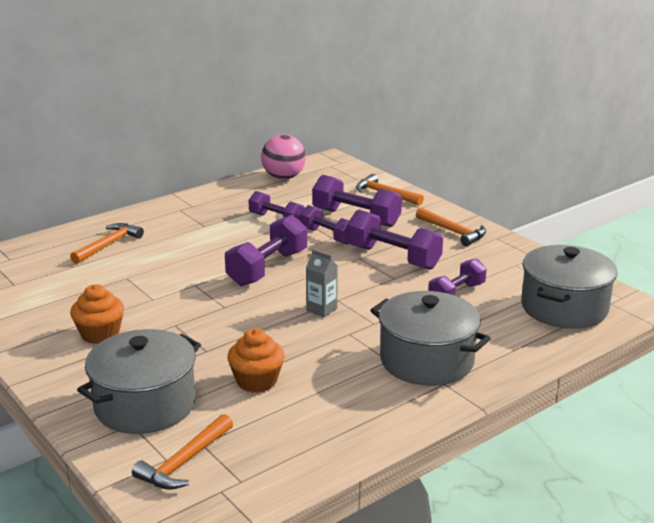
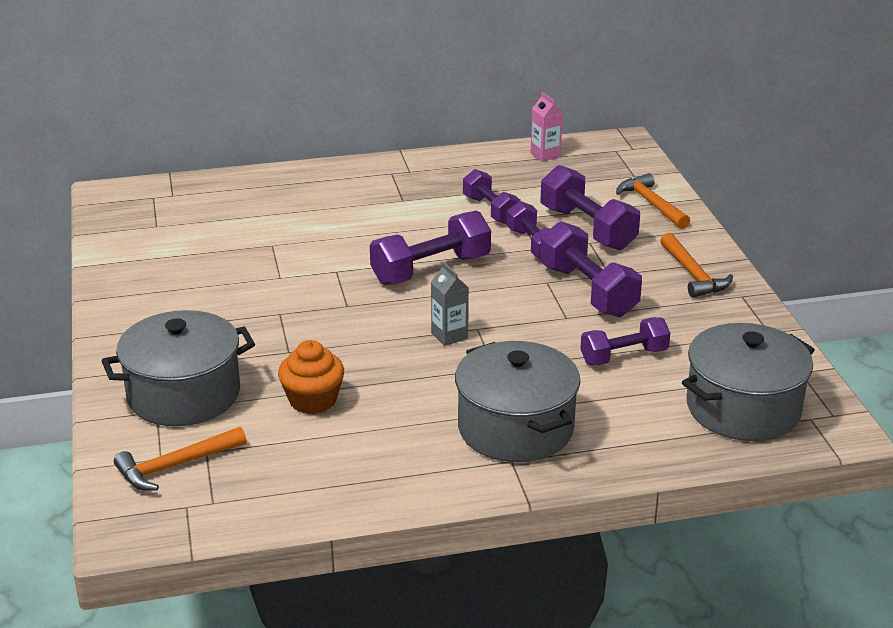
camera: 25 degrees right, 5 degrees up
orange hammer [70,223,144,264] -> none
orange cupcake [70,284,124,344] -> none
pink ball [261,134,306,179] -> pink carton [531,92,563,162]

